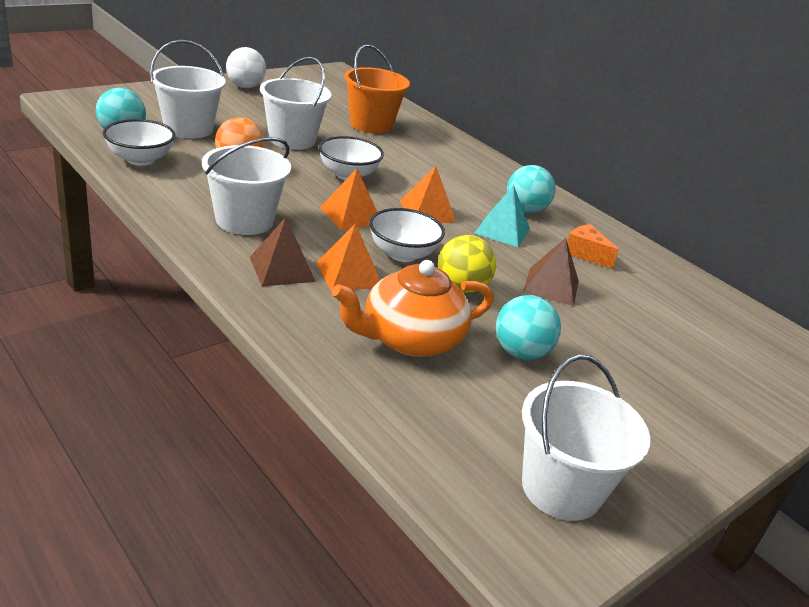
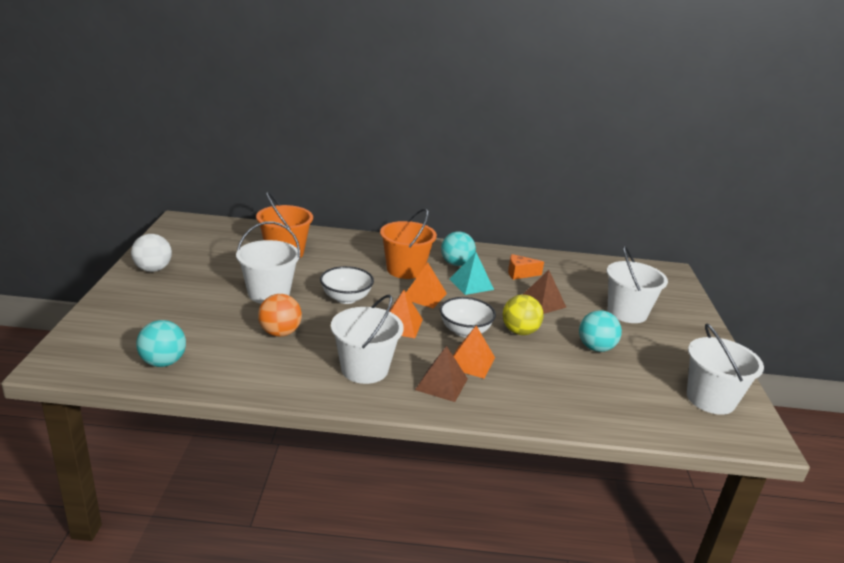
camera: 45 degrees left, 5 degrees down
white bowl [103,119,175,166] -> none
white bucket [150,40,226,139] -> white bucket moved to [607,246,668,323]
orange teapot [332,260,494,357] -> none
none -> orange bucket [380,208,437,279]

